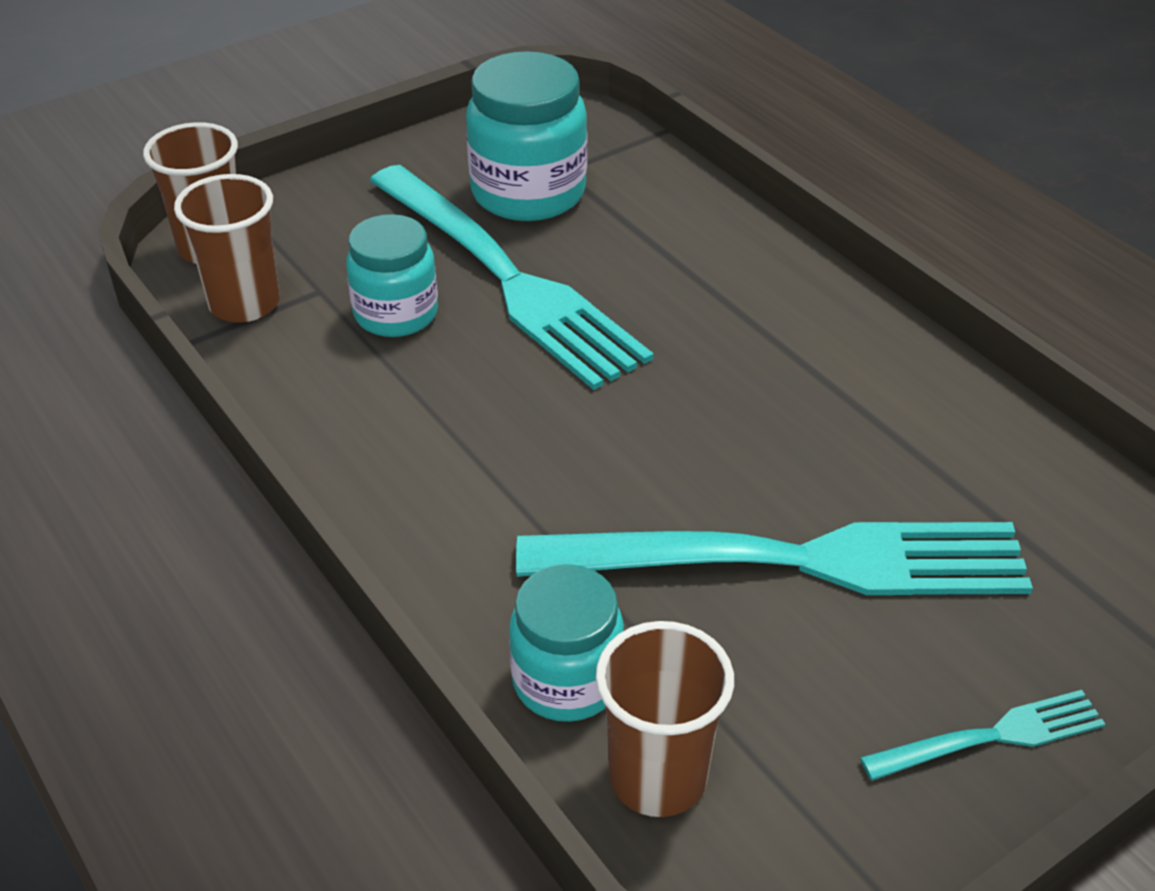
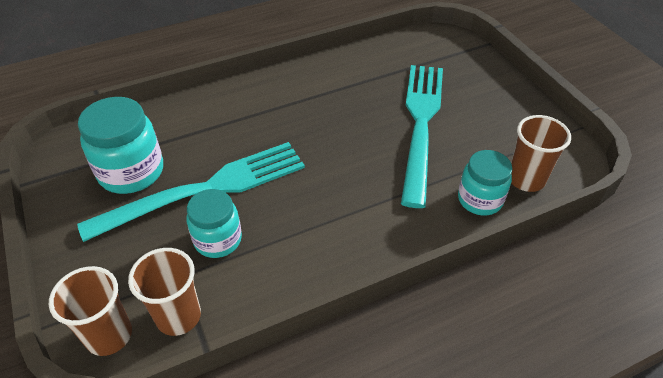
camera: 80 degrees left, 5 degrees up
turquoise fork [860,690,1105,780] -> none

